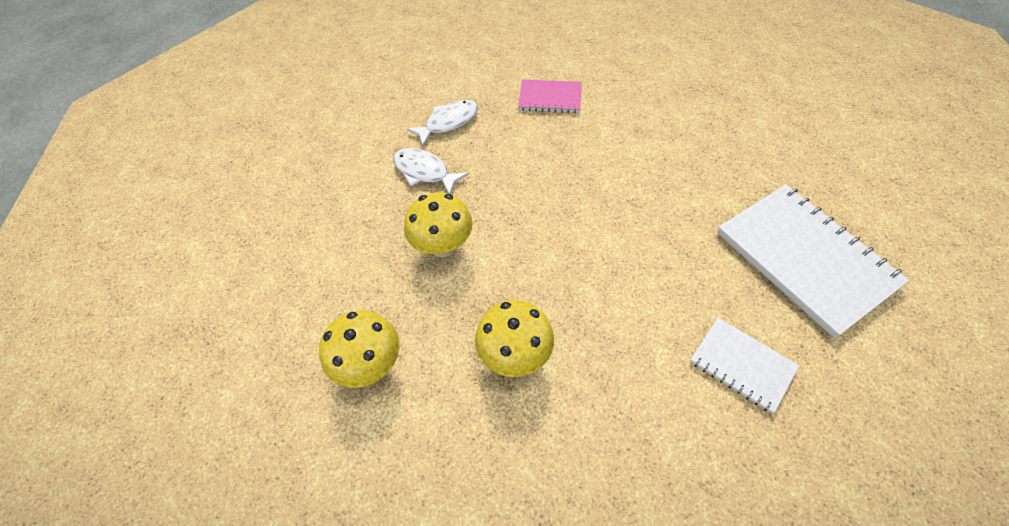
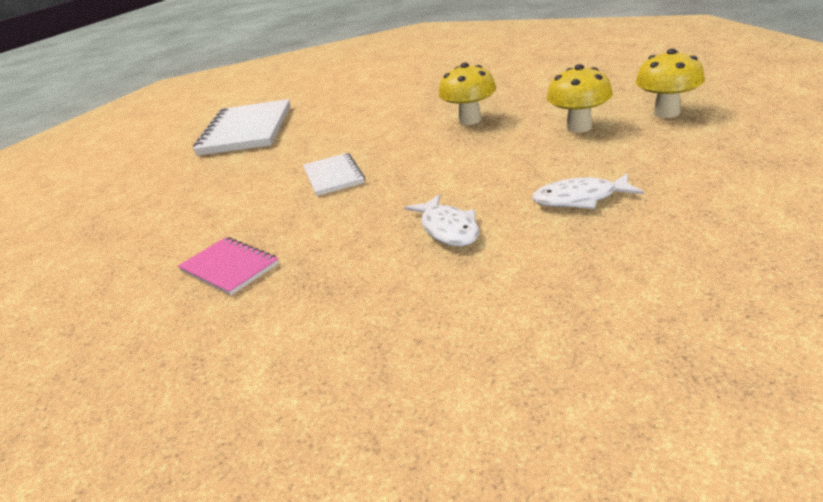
camera: 145 degrees left, 25 degrees down
yellow mushroom [404,192,473,257] -> yellow mushroom moved to [636,49,705,118]
white fish [407,100,478,146] -> white fish moved to [532,173,644,209]
white notebook [690,318,799,413] -> white notebook moved to [303,153,365,196]

